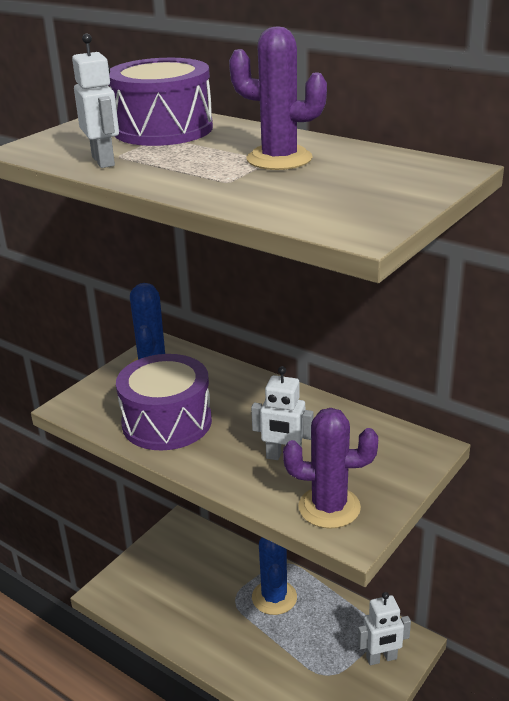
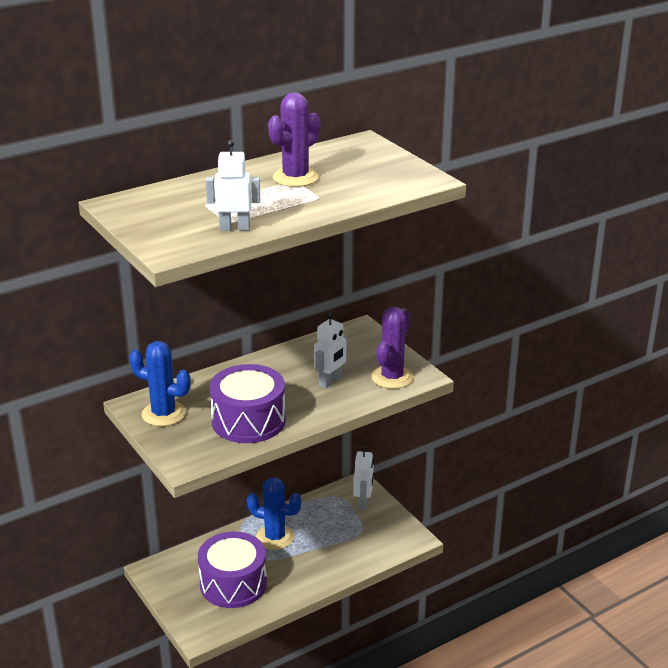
camera: 70 degrees left, 0 degrees up
purple drum [109,58,213,146] -> purple drum moved to [198,531,267,608]

